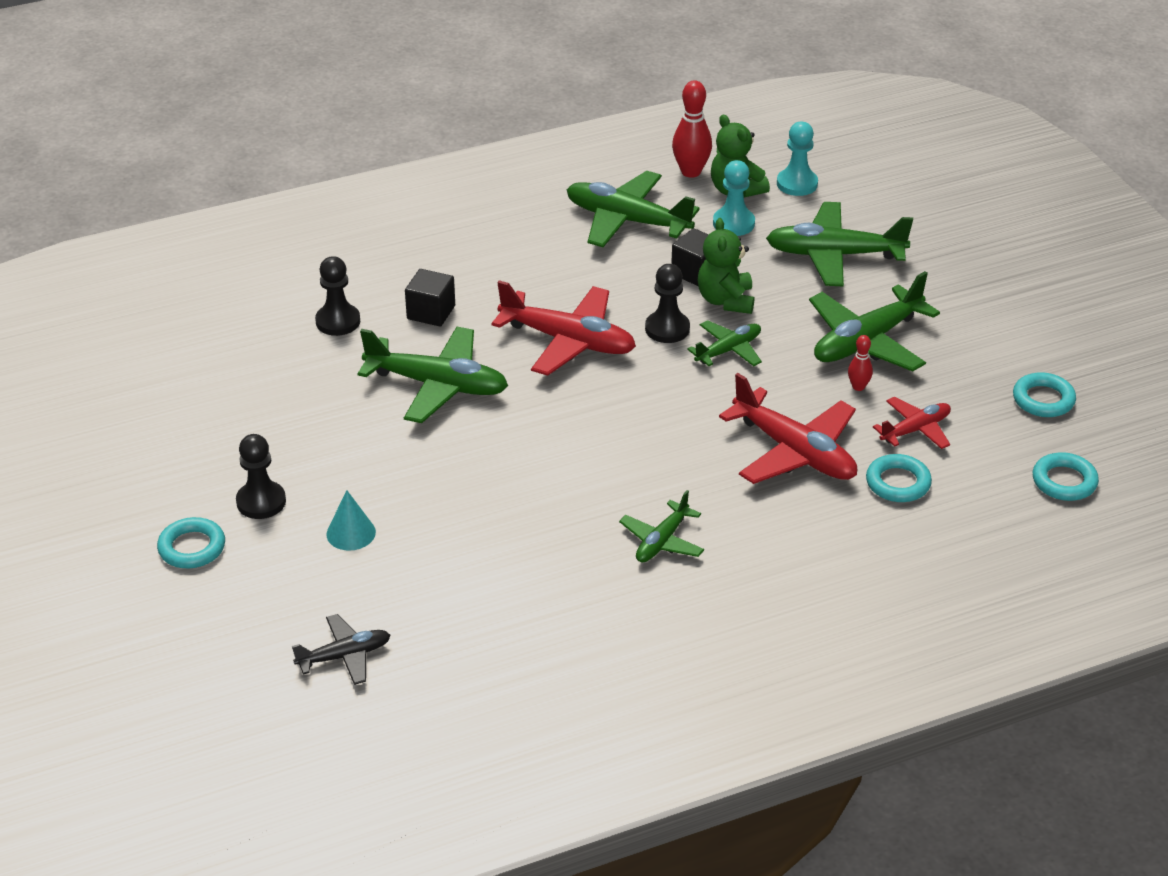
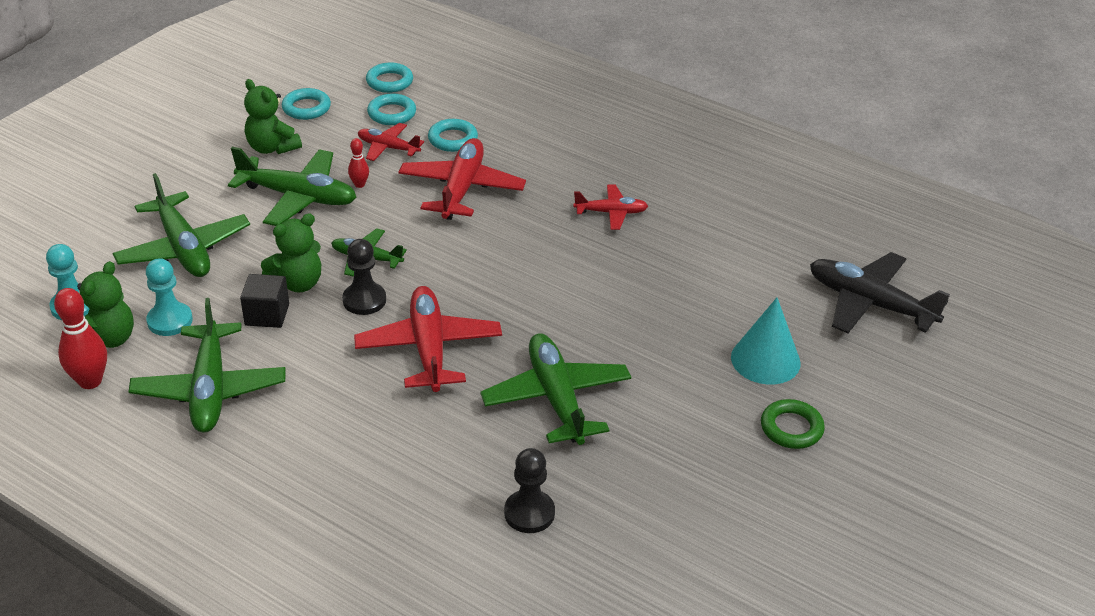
camera: 125 degrees left, 0 degrees up
turquoise ring [157,517,225,568] -> turquoise ring moved to [367,93,416,125]
black pawn [236,434,286,519] -> green ring [761,399,825,449]
black plane [292,614,390,685] -> black plane [810,252,950,333], size x1.77
turquoise cone [327,490,376,551] -> turquoise cone [731,298,801,385], size x1.57
black cube [405,269,455,326] -> none
green plane [619,490,704,563] -> red plane [573,185,648,230]
none -> green teddy bear [244,79,302,154]

